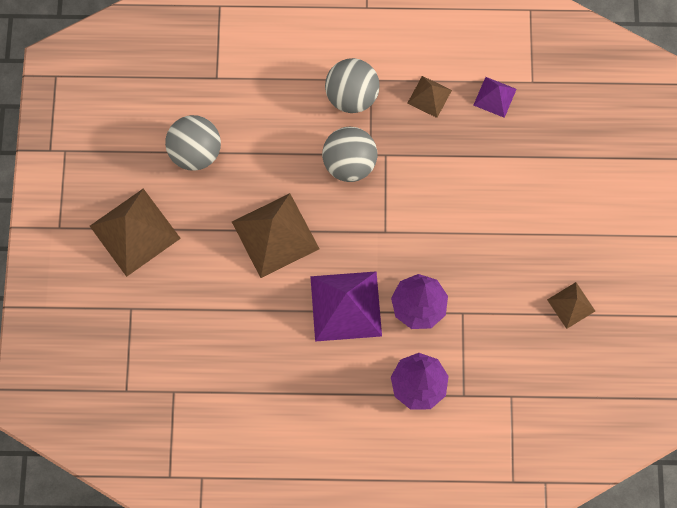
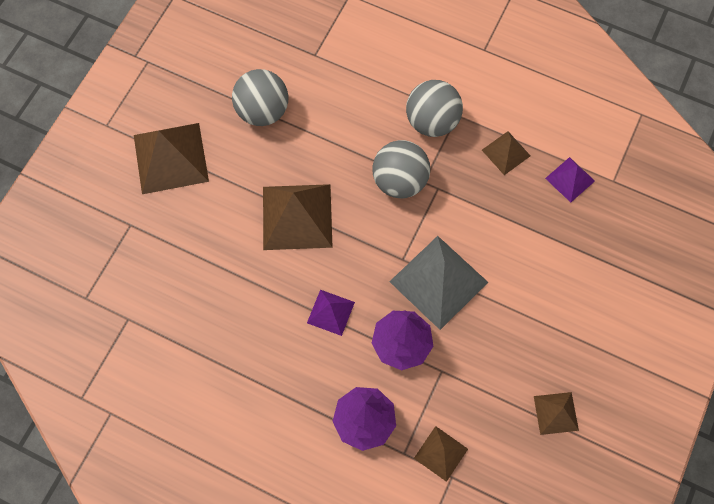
camera: 25 degrees right, 5 degrees down
purple pyramid [310,271,382,342] -> purple pyramid [307,290,355,336], size x0.53
none -> grey pyramid [389,236,488,330]
none -> brown pyramid [414,426,468,482]

